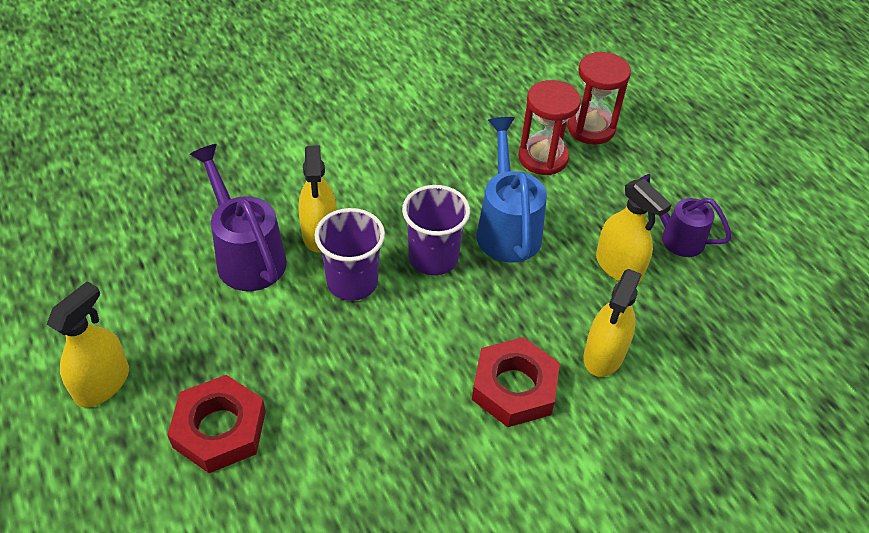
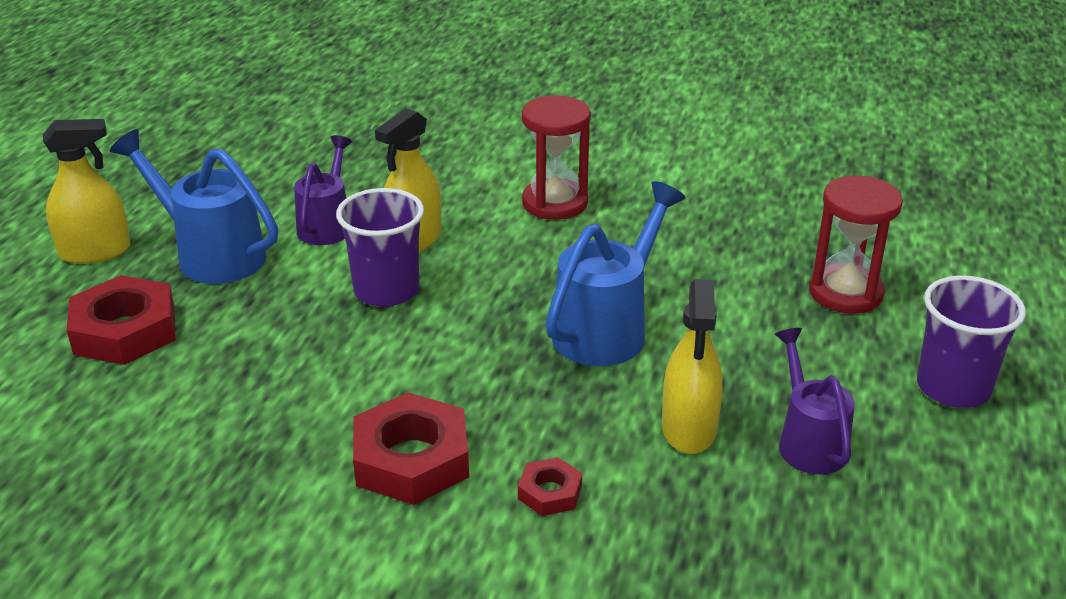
camera: 45 degrees right, 15 degrees down
purple watering can [190,144,287,291] -> purple watering can [294,135,352,245], size x0.66
purple cup [402,185,470,275] -> purple cup moved to [917,275,1026,408]
red hourglass [518,80,581,175] -> red hourglass moved to [522,95,591,220]
yellow spray bottle [584,269,642,377] -> red nut [518,457,582,516]
none -> blue watering can [110,129,278,284]

